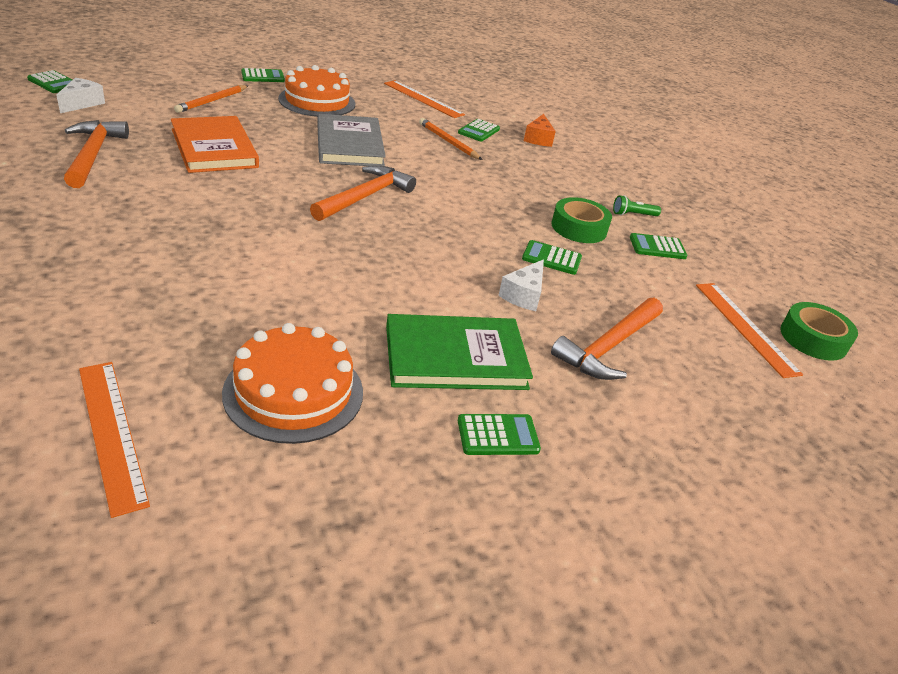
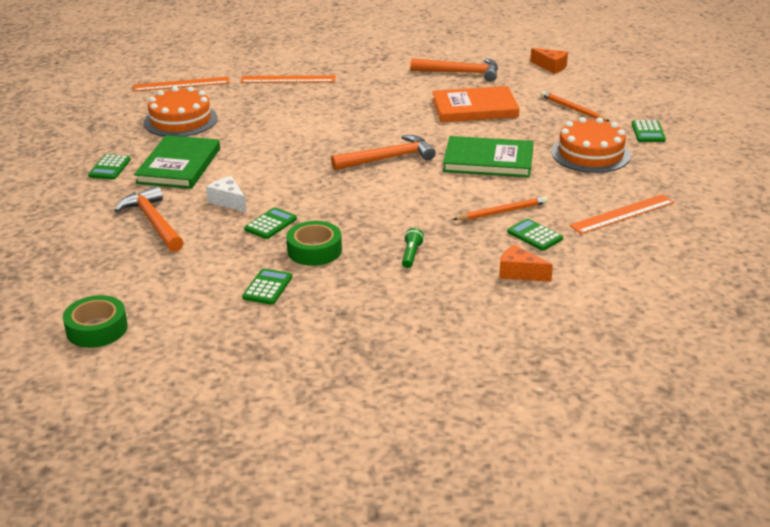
camera: 115 degrees right, 5 degrees down
green calculator [27,70,72,93] -> none
white cheese [56,78,105,113] -> orange cheese [530,48,568,74]
orange hammer [310,165,416,221] -> orange hammer turned 75 degrees counterclockwise [331,135,436,170]
grey book [317,114,386,166] -> green book [443,136,533,178]
green flashlight [613,195,661,216] -> green flashlight moved to [402,228,424,268]
orange ruler [696,283,803,378] -> orange ruler moved to [240,75,336,83]

